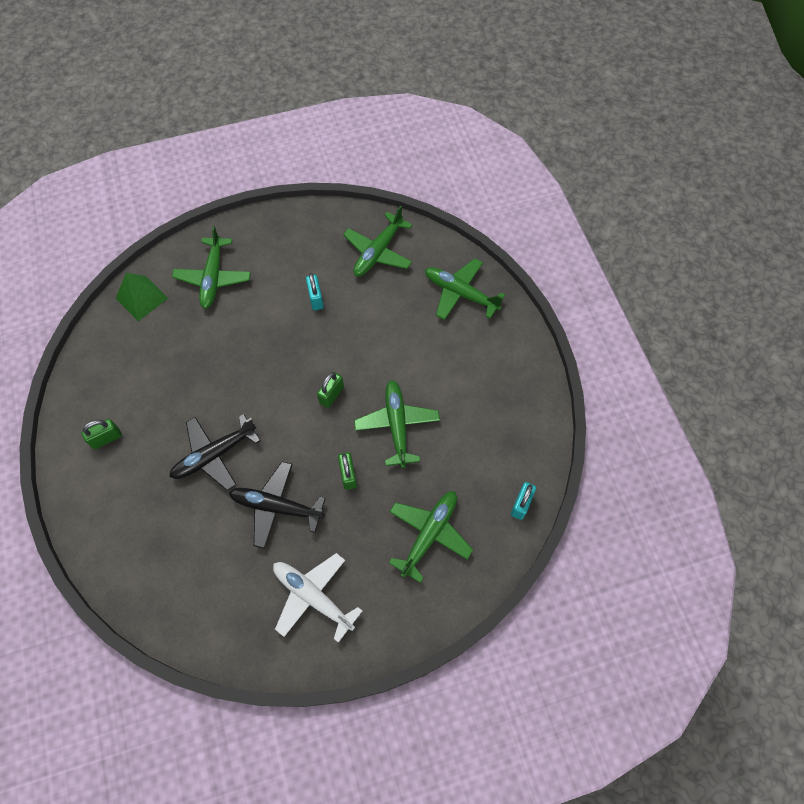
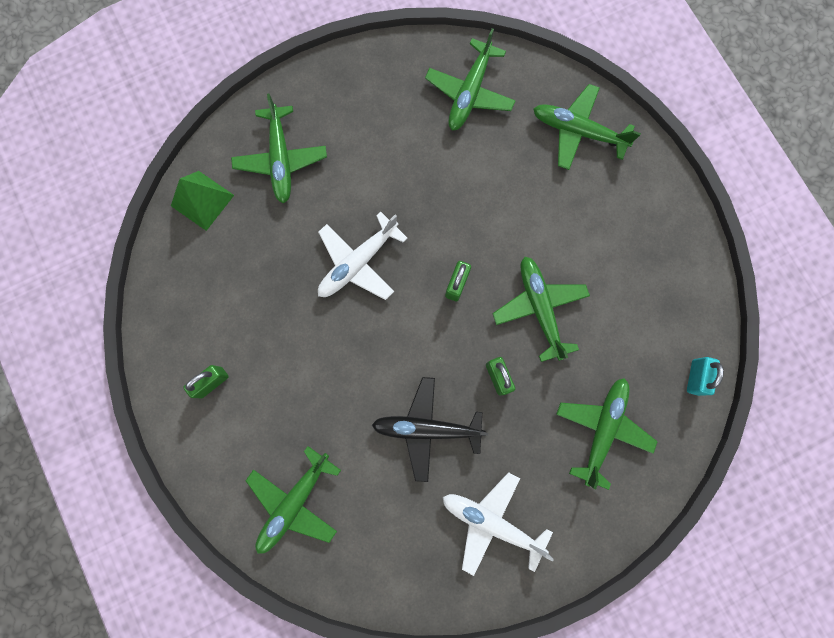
camera: 10 degrees left, 15 degrees up
black plane [169,414,260,491] -> none
turquoise padlock [306,273,324,310] -> none
none -> green plane [246,446,341,554]
none -> white plane [318,212,408,300]

